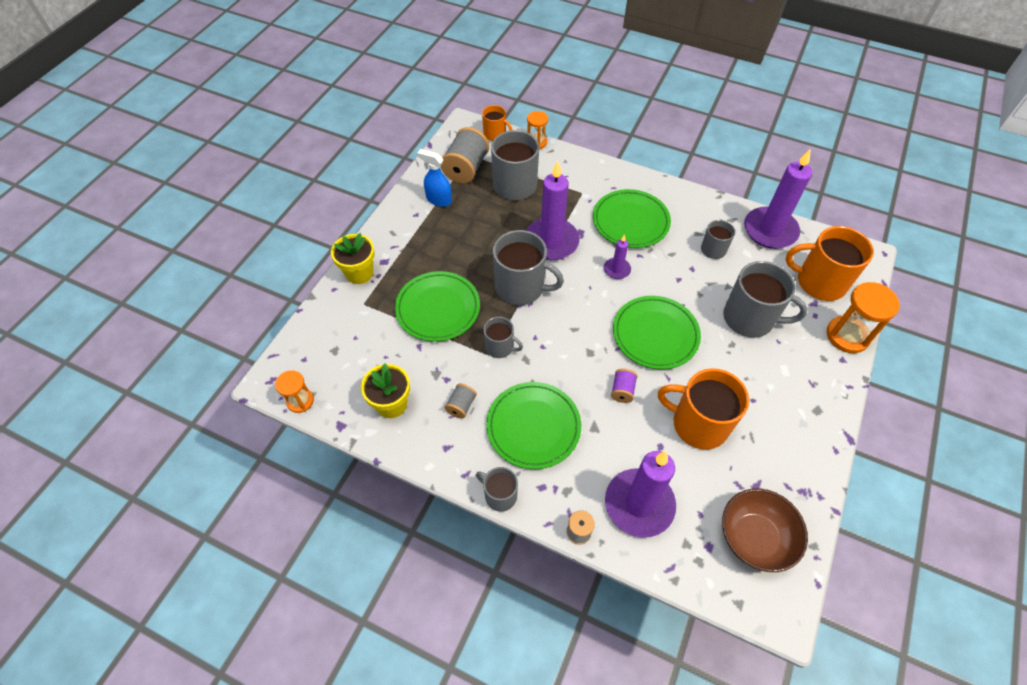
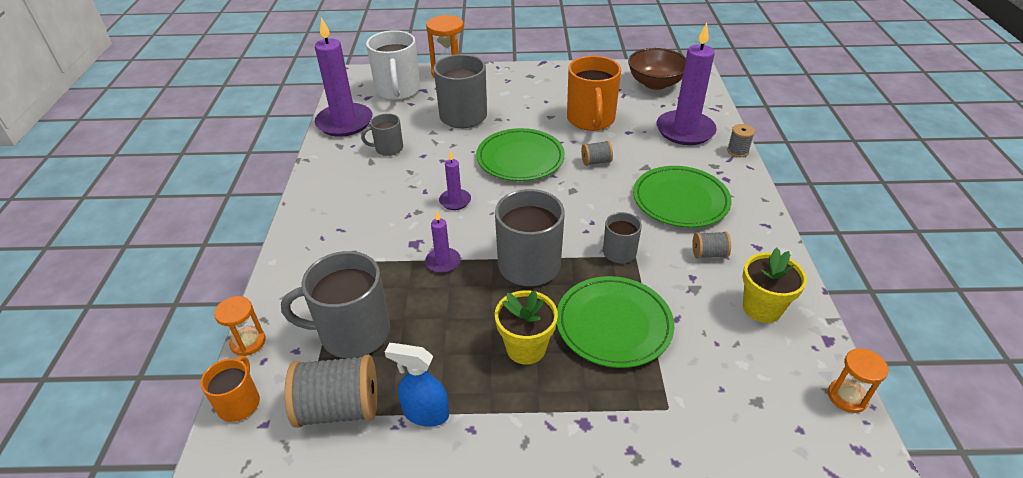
camera: 115 degrees left, 15 degrees down
yellow flower pot [331,233,375,284] -> yellow flower pot moved to [495,290,558,364]
blue spray bottle [417,149,452,207] -> blue spray bottle turned 105 degrees clockwise [385,343,449,427]
grey mug [476,467,518,512] -> none
purple candle [526,161,580,260] -> purple candle [425,211,461,273], size x0.48
green plate [593,189,671,248] -> none
purple spool [611,369,637,403] -> grey spool [581,141,613,166]
orange mug [786,226,874,301] -> white mug [366,30,420,100]

